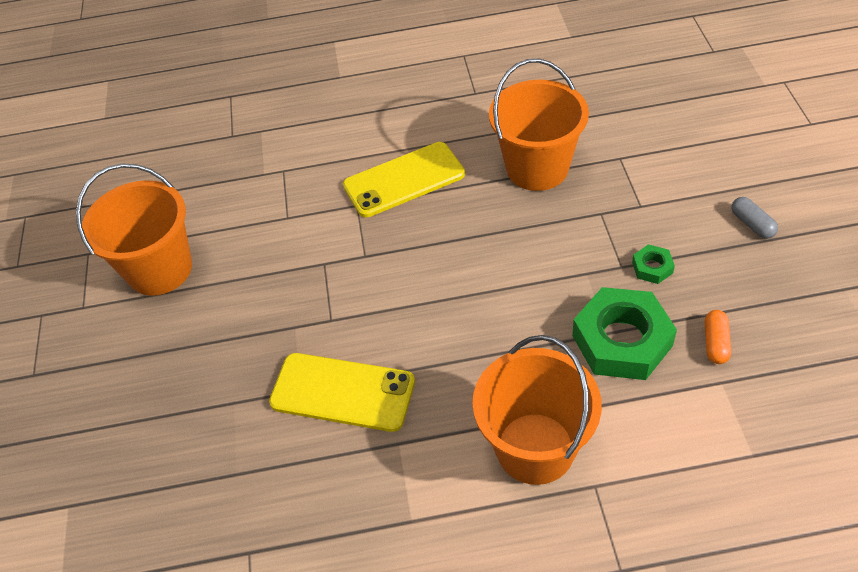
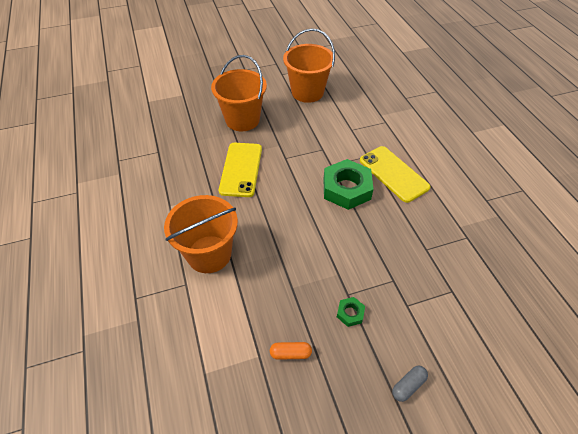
camera: 75 degrees right, 0 degrees up
orange bucket [489,59,589,191] -> orange bucket moved to [211,55,267,131]
green nut [572,287,677,380] -> green nut moved to [323,159,374,210]

